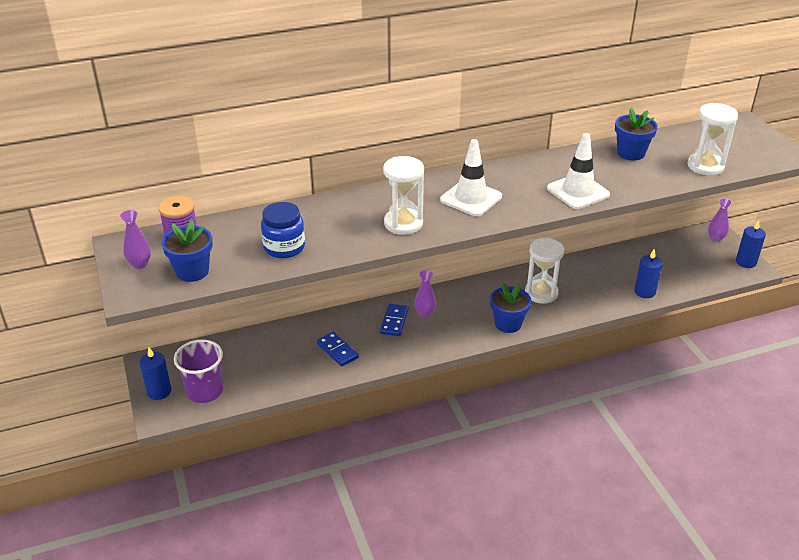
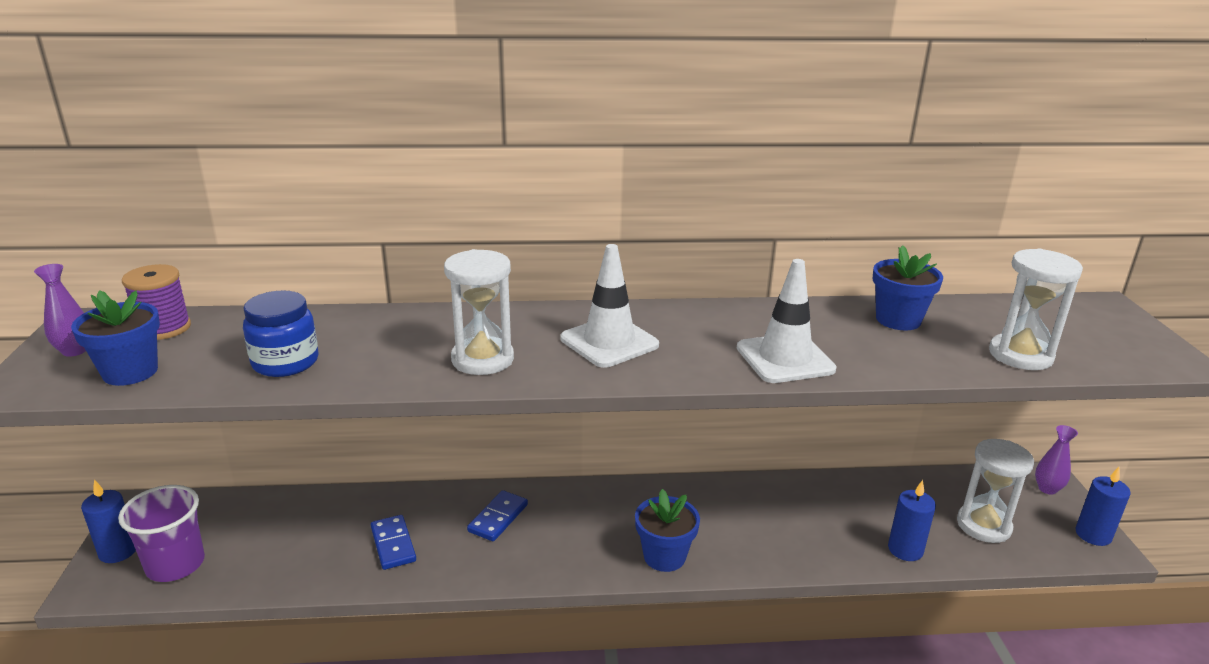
camera: 15 degrees right, 10 degrees down
purple vase [415,270,436,317] -> none
white hourglass [525,238,564,304] -> white hourglass moved to [957,439,1034,543]

